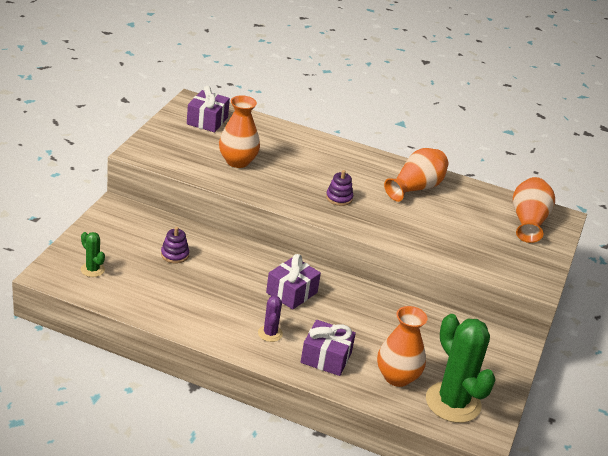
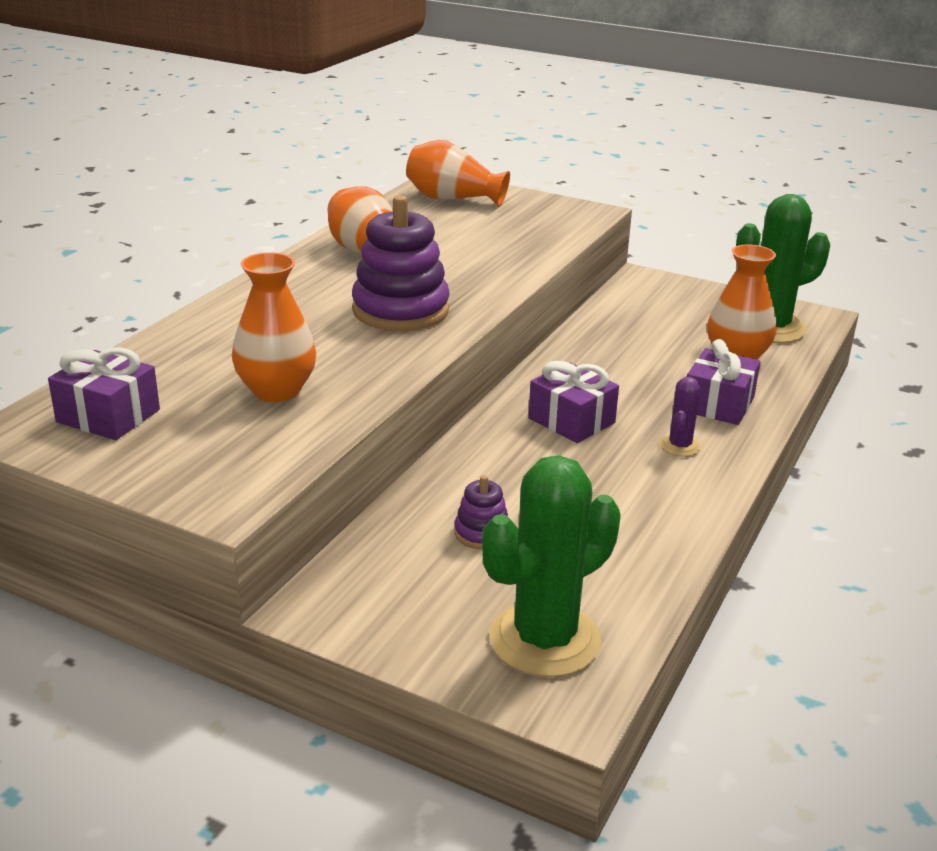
camera: 80 degrees left, 5 degrees down
green cactus [81,232,105,277] -> green cactus [482,455,621,677], size x2.15
purple cactus [258,296,283,342] -> purple cactus turned 75 degrees counterclockwise [660,377,701,457]
purple stacking toy [326,170,353,206] -> purple stacking toy [352,195,450,331], size x2.10

